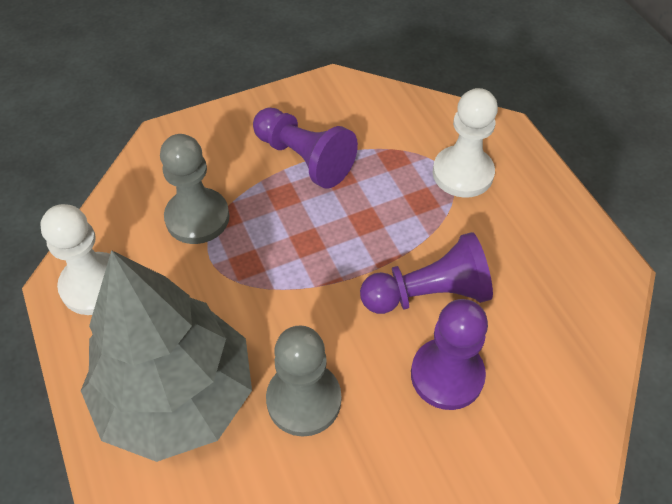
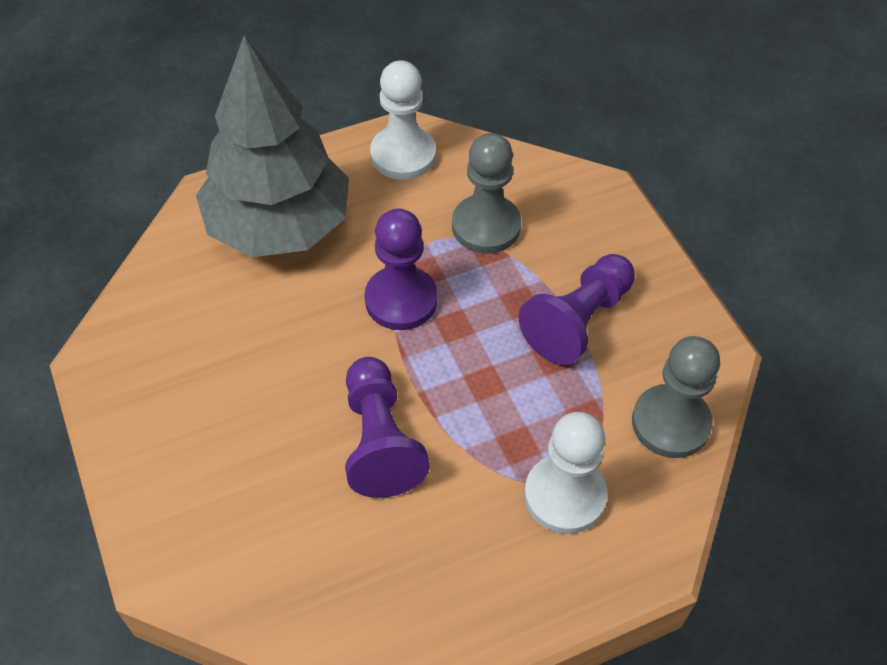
camera: 90 degrees right, 0 degrees up
grey pawn [266,326,341,437] -> grey pawn moved to [632,336,720,458]
purple pawn [411,299,488,410] -> purple pawn moved to [364,208,437,330]

